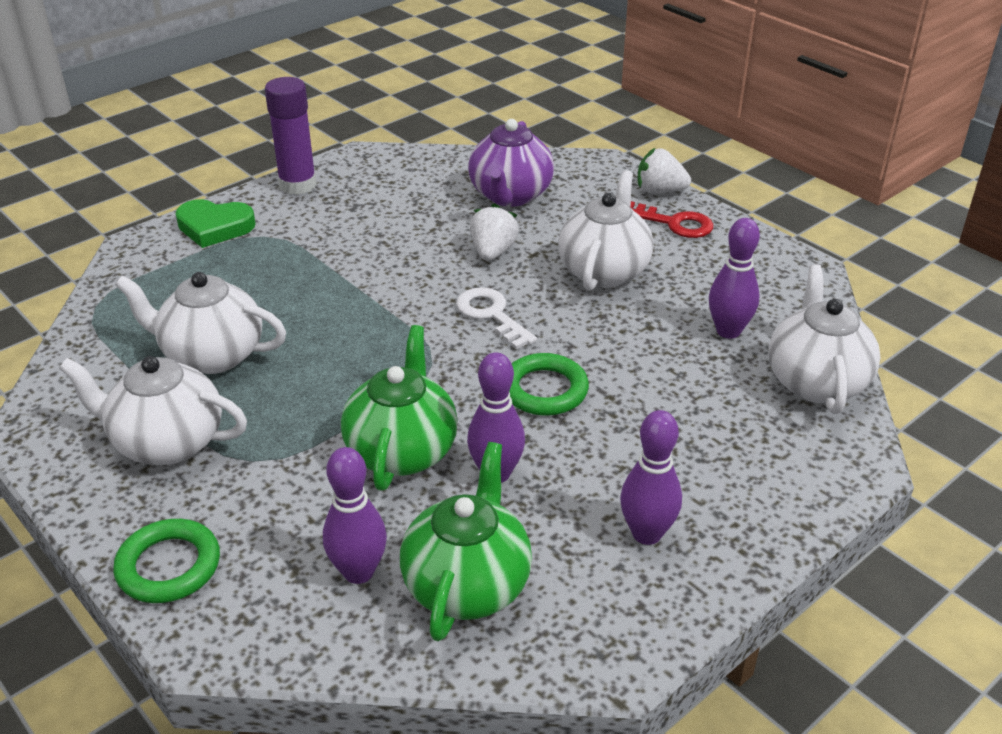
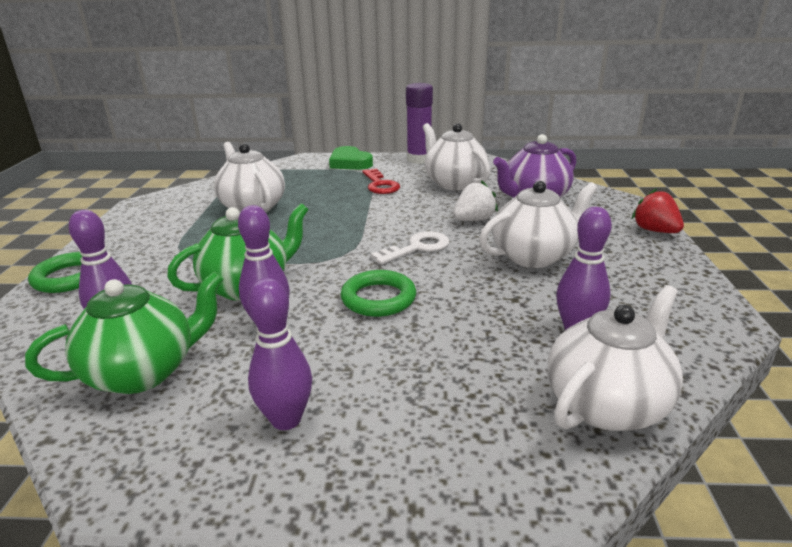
camera: 45 degrees right, 10 degrees down
white teapot [59,356,247,465] -> white teapot moved to [423,123,491,190]
white key [456,287,537,350] -> white key turned 45 degrees clockwise [371,231,450,264]
red key [631,201,714,238] -> red key moved to [362,168,400,194]
white strawberry [638,148,691,194] -> red strawberry [632,188,684,233]

